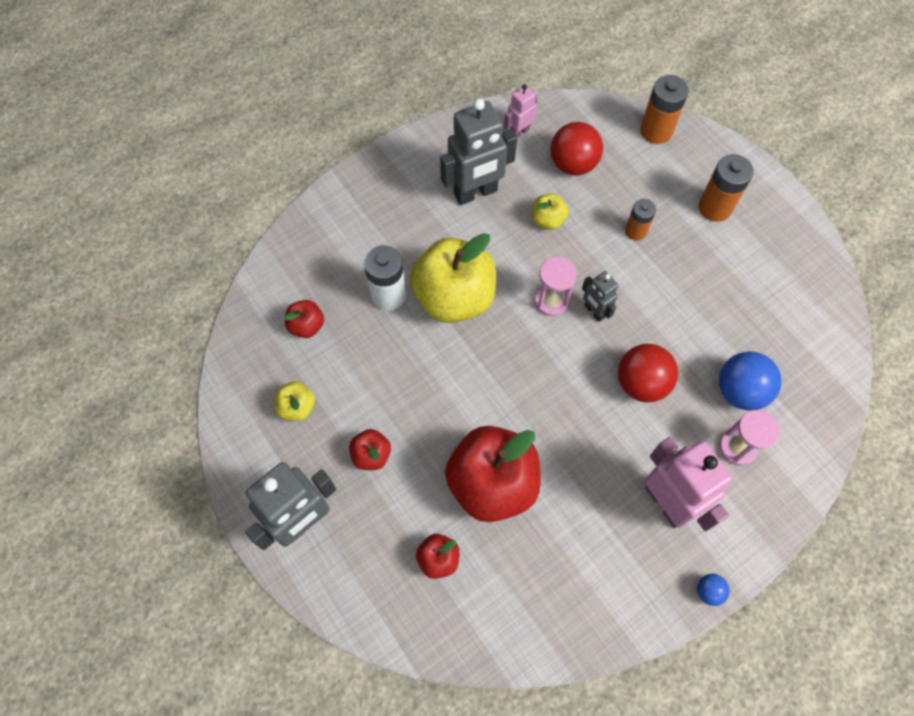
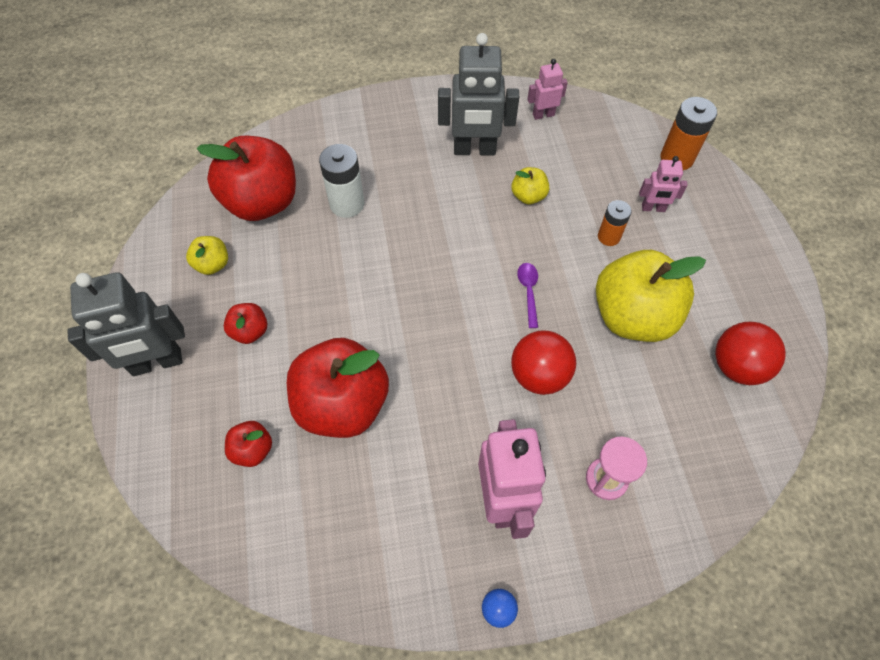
camera: 25 degrees right, 5 degrees down
red apple [284,300,324,338] -> red apple [197,136,296,221], size x2.21
yellow apple [410,233,496,323] -> yellow apple moved to [596,250,706,342]
pink hourglass [534,257,577,316] -> none
red ball [550,122,603,175] -> red ball moved to [715,322,786,385]
grey robot [582,271,618,322] -> purple spoon [517,263,538,328]
orange battery [698,154,754,222] -> none
blue ball [719,352,782,411] -> none
none -> pink robot [639,156,688,212]

